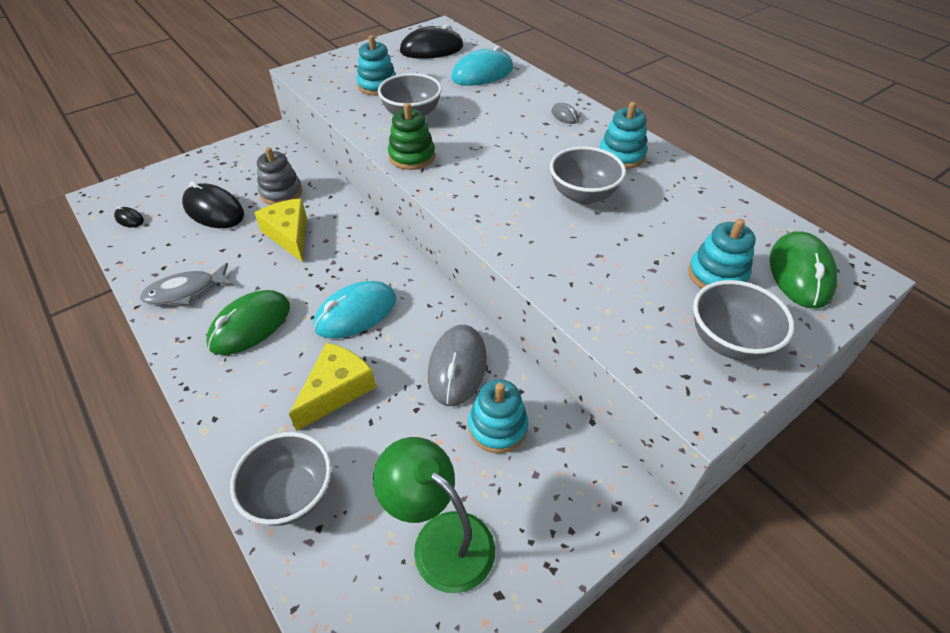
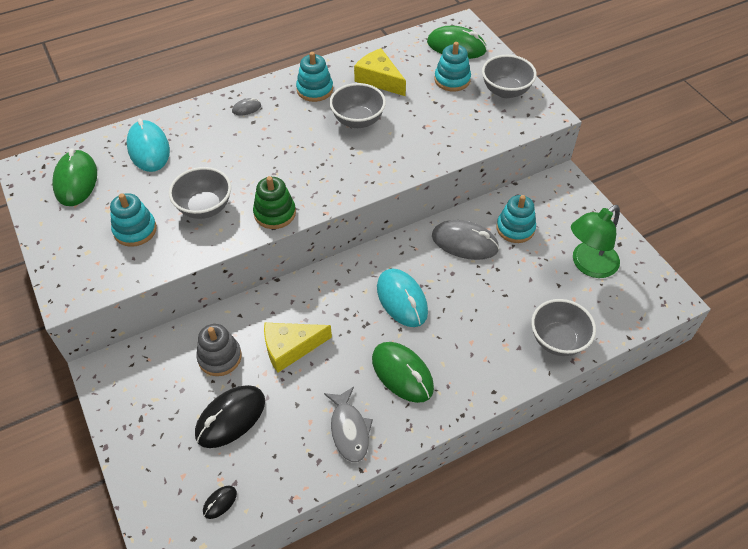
camera: 80 degrees left, 5 degrees up
yellow cheese [289,342,376,431] -> yellow cheese moved to [354,48,406,96]
black mouse [400,24,463,59] -> green mouse [52,148,97,206]

